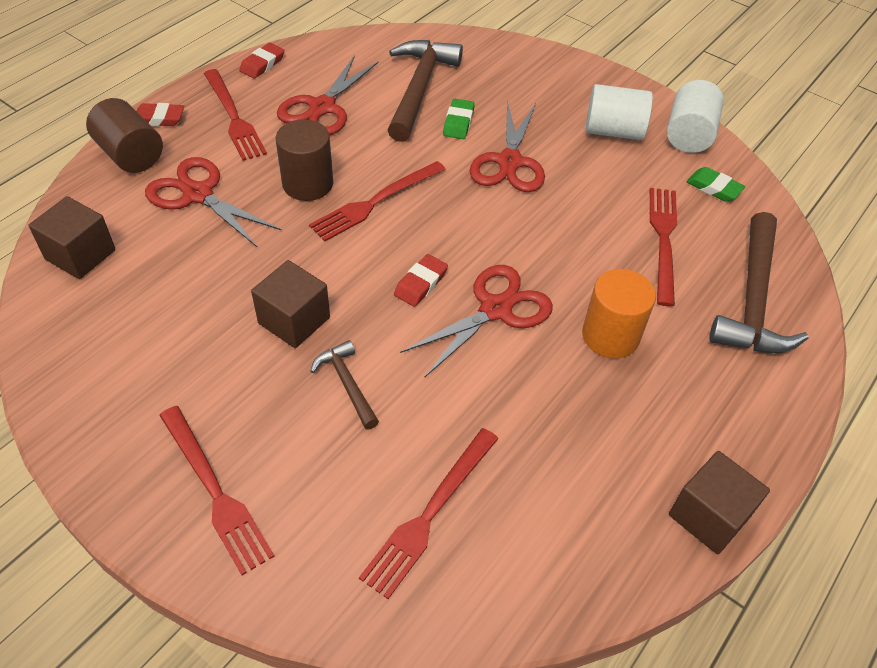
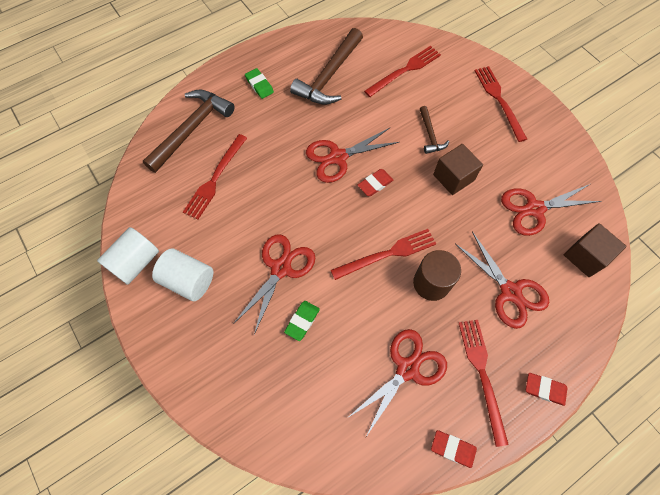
camera: 160 degrees left, 15 degrees up
brown cylinder [86,98,163,173] -> none
red eraser [239,43,285,79] -> red eraser turned 60 degrees clockwise [431,430,477,468]
brown hammer [388,40,463,142] -> brown hammer moved to [290,28,363,105]
orange cylinder [582,269,656,358] -> none
brown cube [669,451,770,554] -> none
green eraser [686,167,745,202] -> green eraser moved to [245,68,274,99]
none -> red scissors [501,184,601,236]

